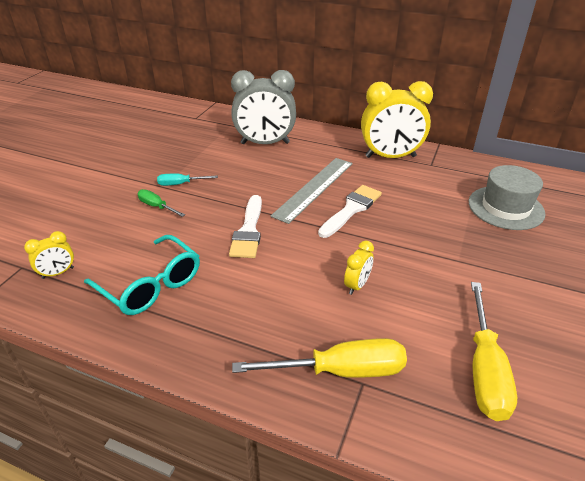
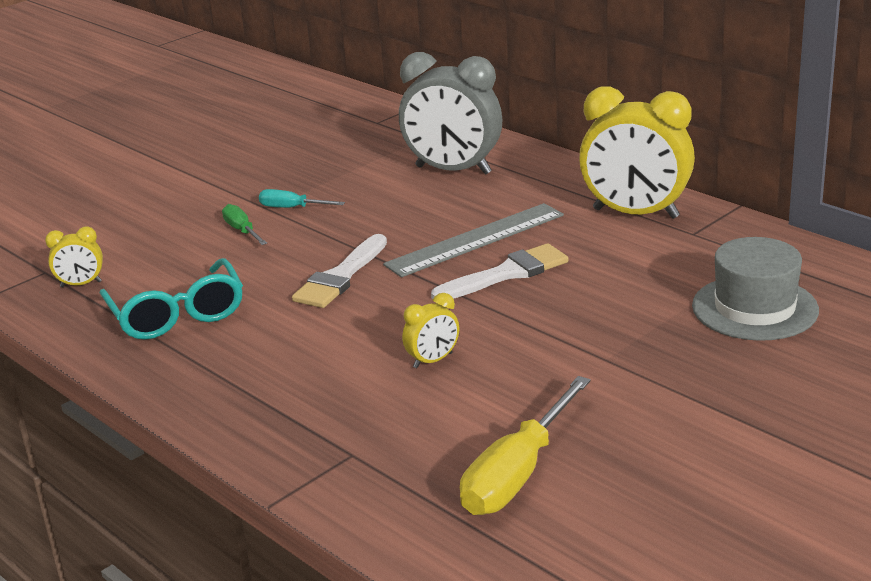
camera: 25 degrees right, 10 degrees down
yellow screwdriver [232,338,407,378] -> none

